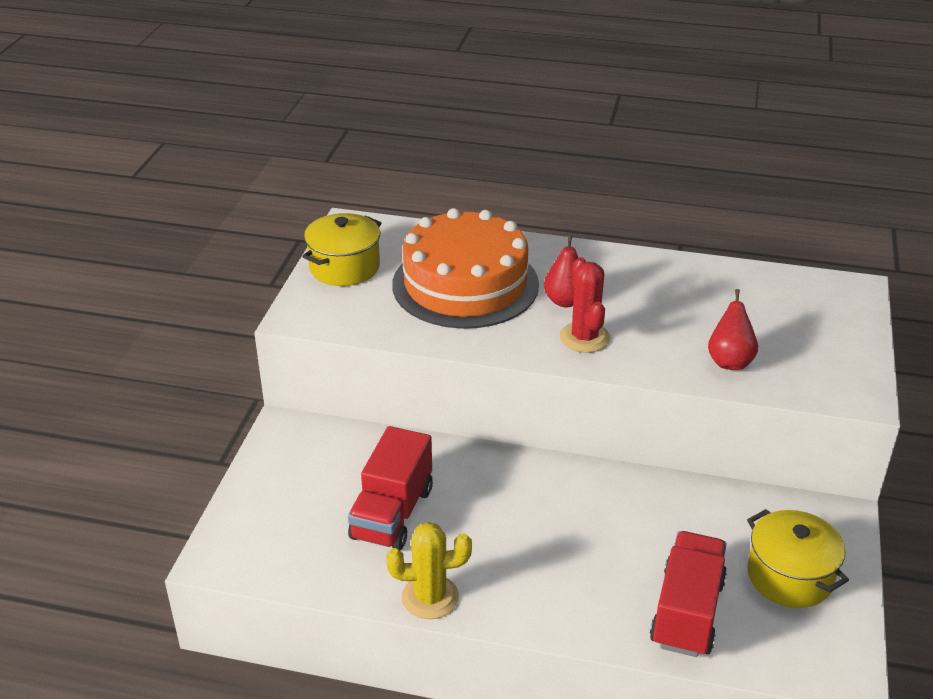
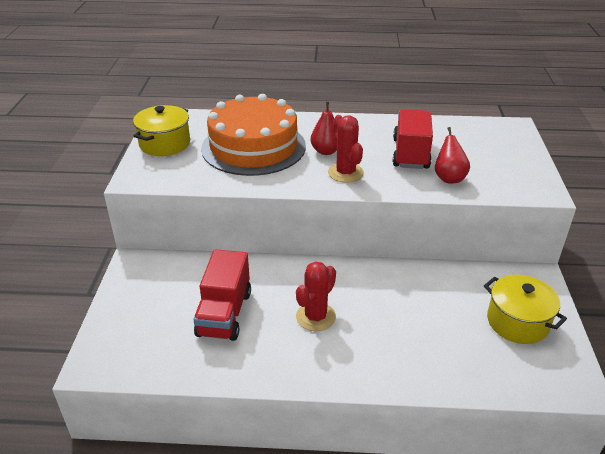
camera: 10 degrees left, 0 degrees up
yellow cactus [386,522,472,619] -> none
red truck [650,531,727,657] -> red truck moved to [393,109,433,169]
none -> red cactus [296,261,336,331]

